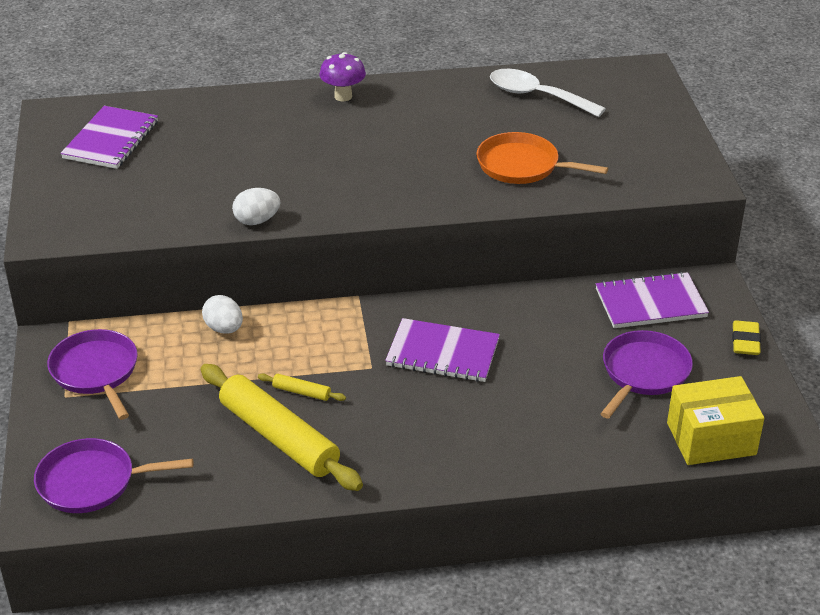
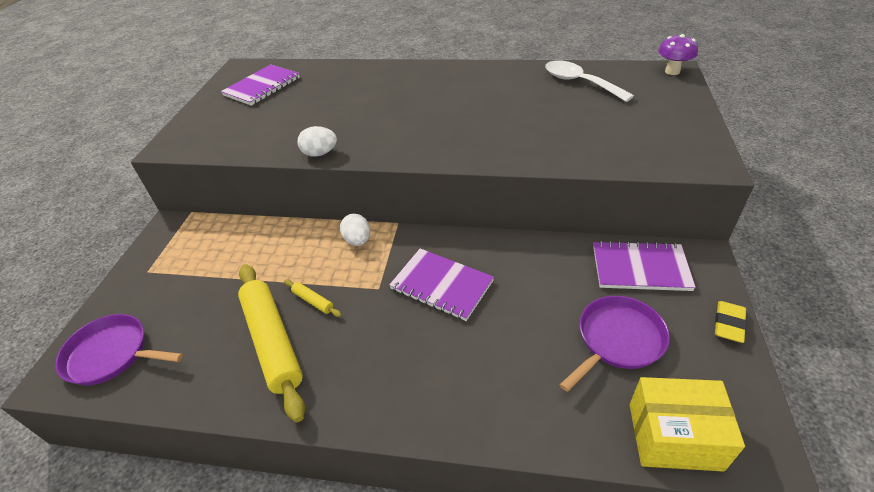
camera: 20 degrees right, 5 degrees up
purple pan [47,329,138,420] -> none
white egg [202,295,243,334] -> white egg moved to [340,214,370,246]
purple mushroom [319,52,366,101] -> purple mushroom moved to [658,34,698,75]
orange pan [476,132,608,184] -> none

